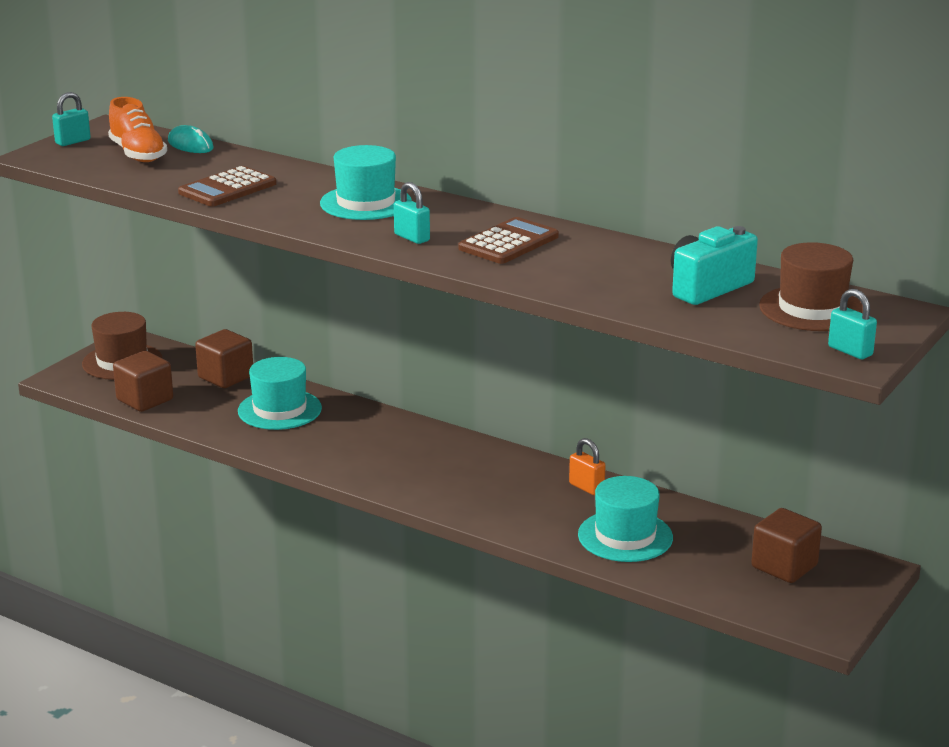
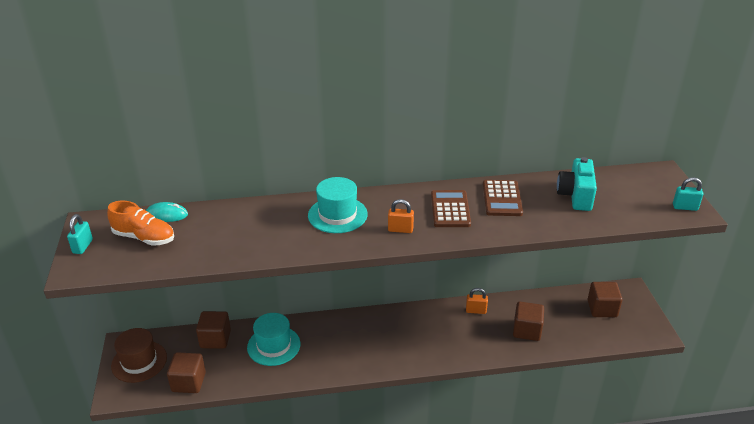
camera: 40 degrees left, 10 degrees up
brown calculator [178,166,277,207] -> brown calculator moved to [483,180,523,216]
turquoise padlock [394,182,430,244] -> orange padlock [388,199,414,233]
turquoise hat [578,476,673,562] -> brown cube [513,302,544,341]
brown hat [759,242,863,331] -> none

